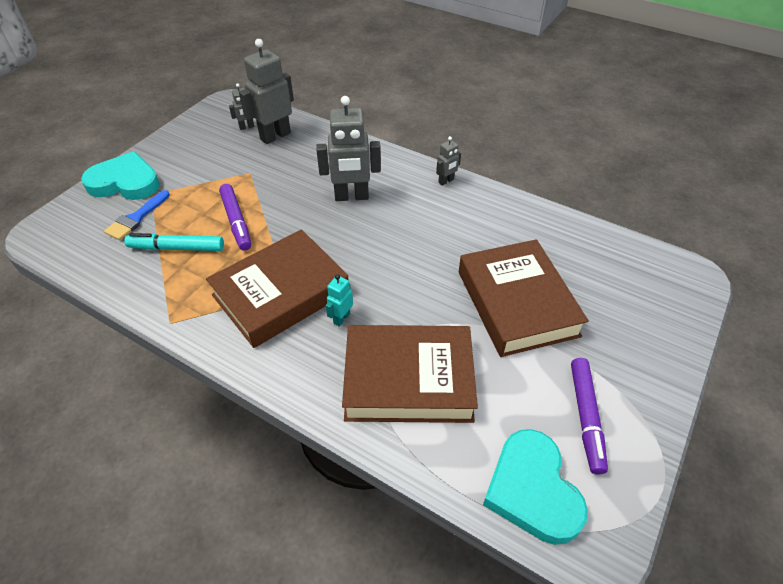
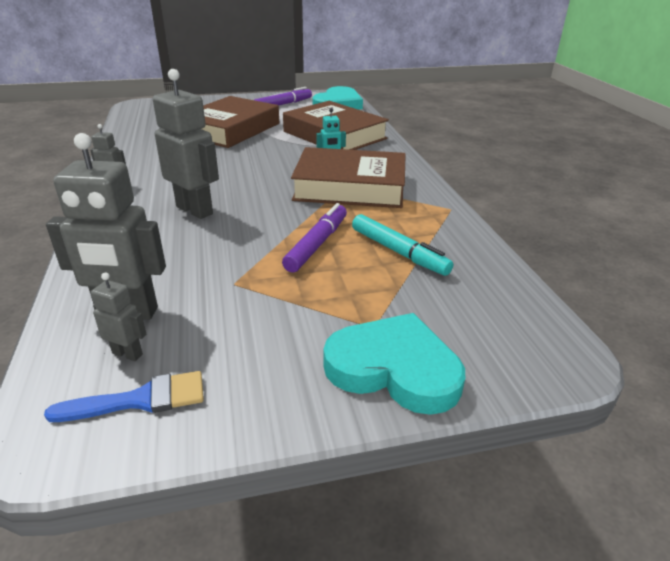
camera: 135 degrees left, 15 degrees down
turquoise heart [81,151,160,200] -> turquoise heart turned 150 degrees clockwise [323,313,465,415]
blue brush [104,190,170,240] -> blue brush moved to [44,371,204,422]

